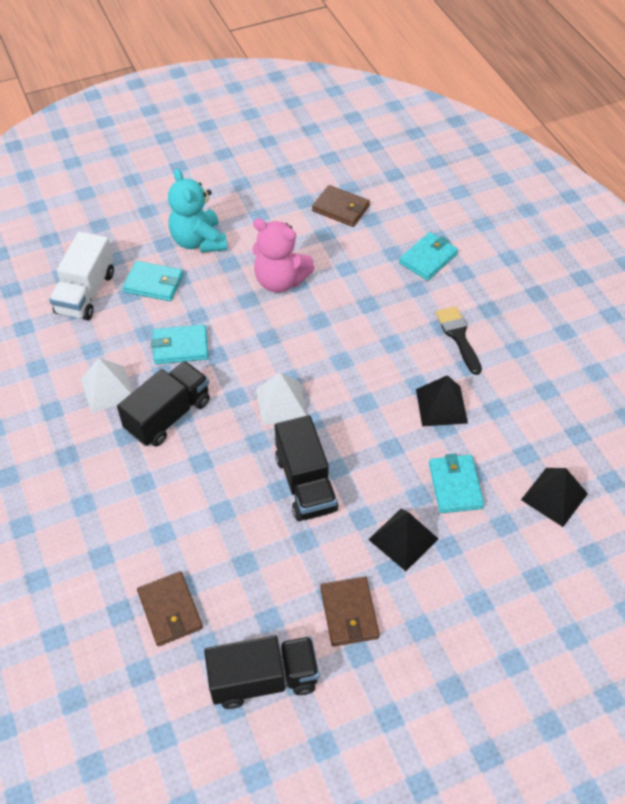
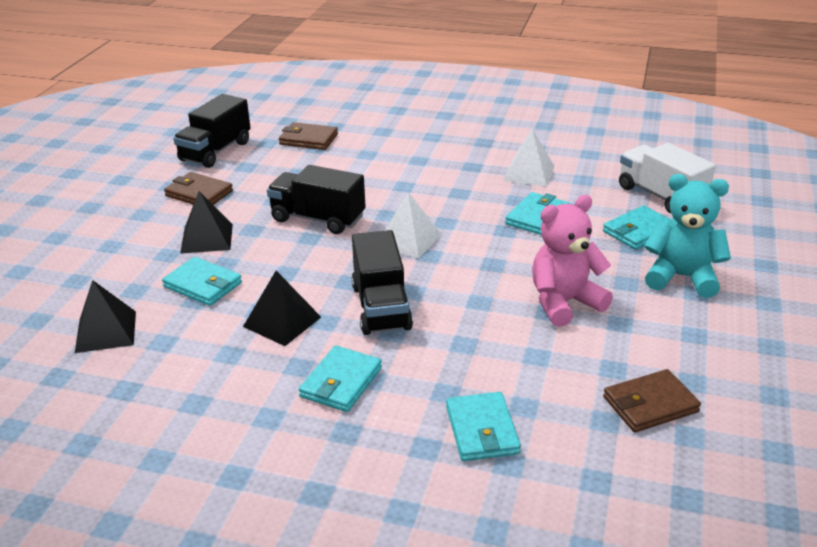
camera: 130 degrees right, 20 degrees down
black truck [117,361,210,447] -> black truck moved to [352,230,413,335]
black brush [436,306,482,375] -> turquoise wallet [299,346,382,412]

